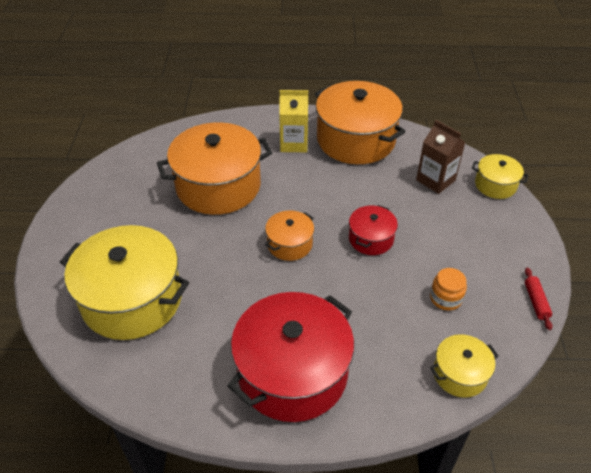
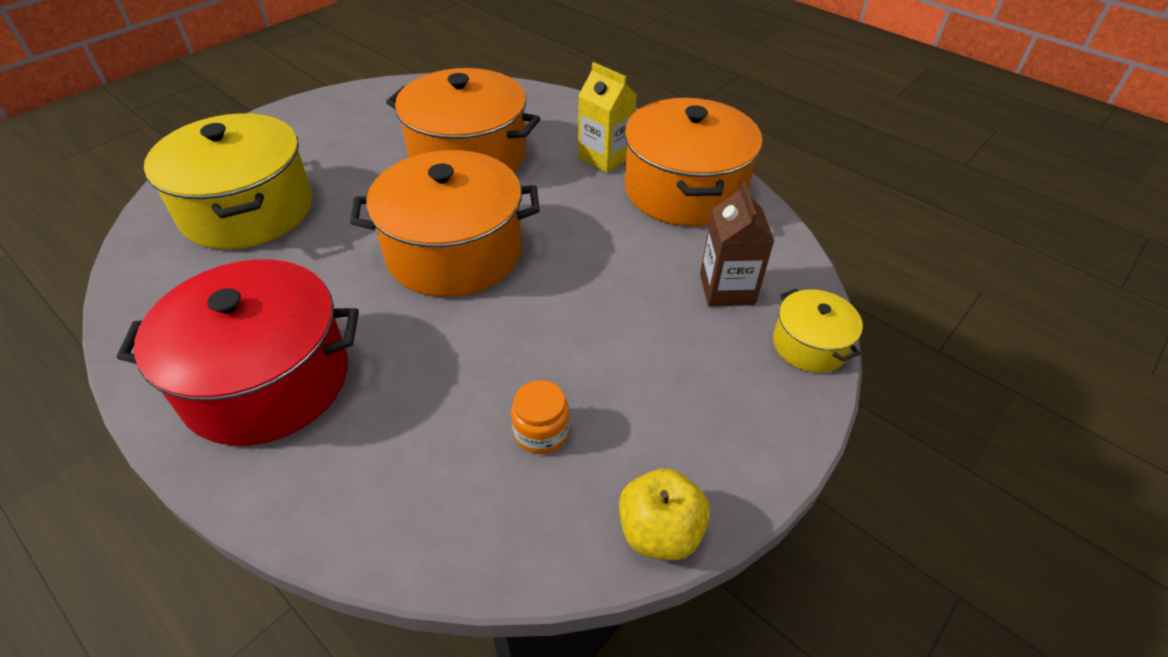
camera: 40 degrees right, 0 degrees up
orange pot [265,211,314,261] -> orange pot [350,150,540,297], size x2.04
red pot [349,205,398,255] -> none
yellow pot [430,334,498,398] -> none
red rolling pin [525,267,552,330] -> yellow apple [619,469,710,560]

